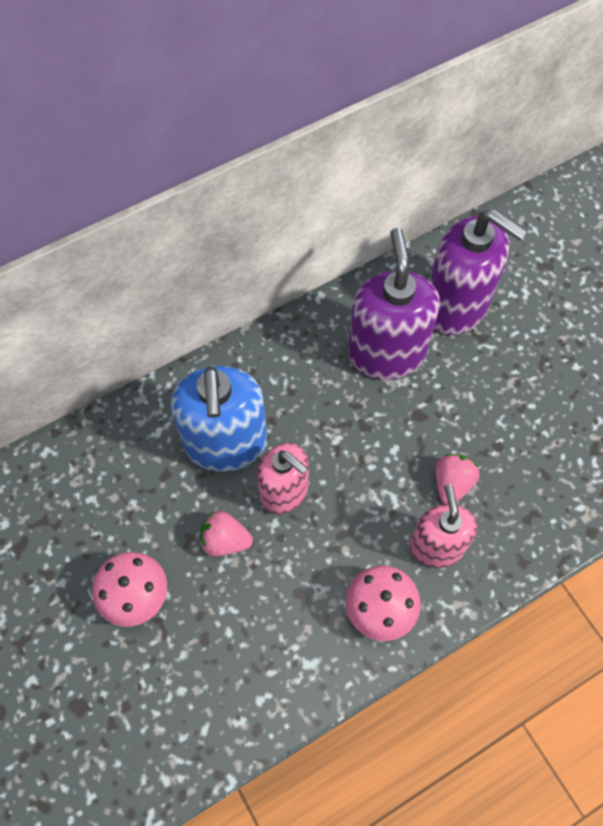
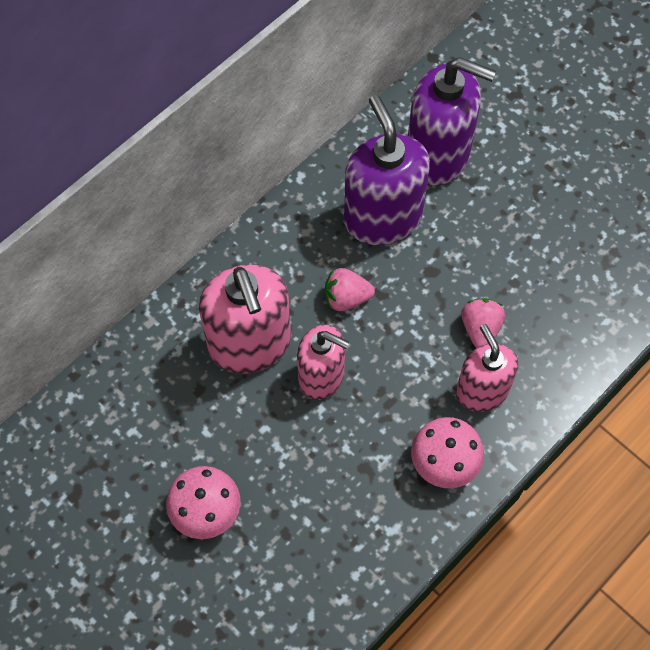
camera: 15 degrees left, 0 degrees up
blue soap dispenser [171,366,267,472] -> pink soap dispenser [199,265,291,374]
pink strawberry [200,511,253,556] -> pink strawberry moved to [325,268,375,311]

